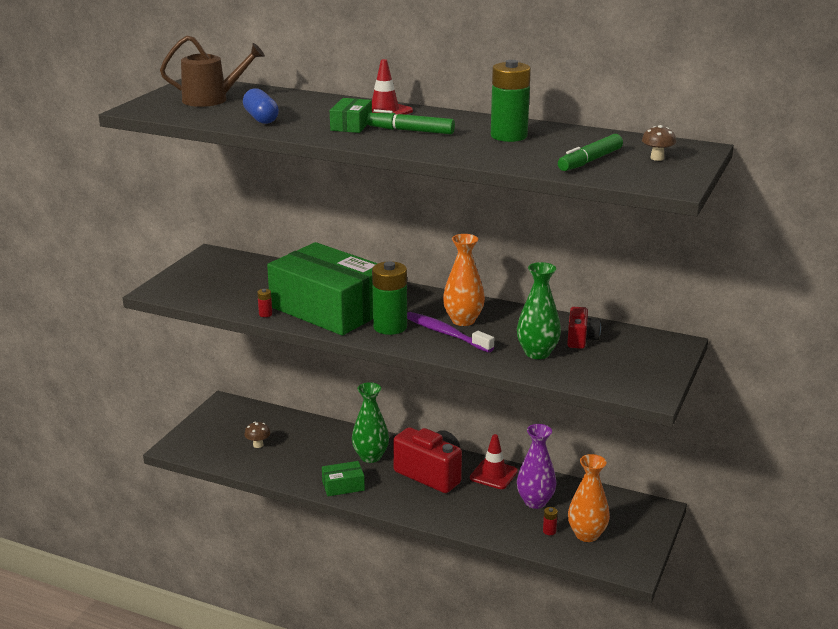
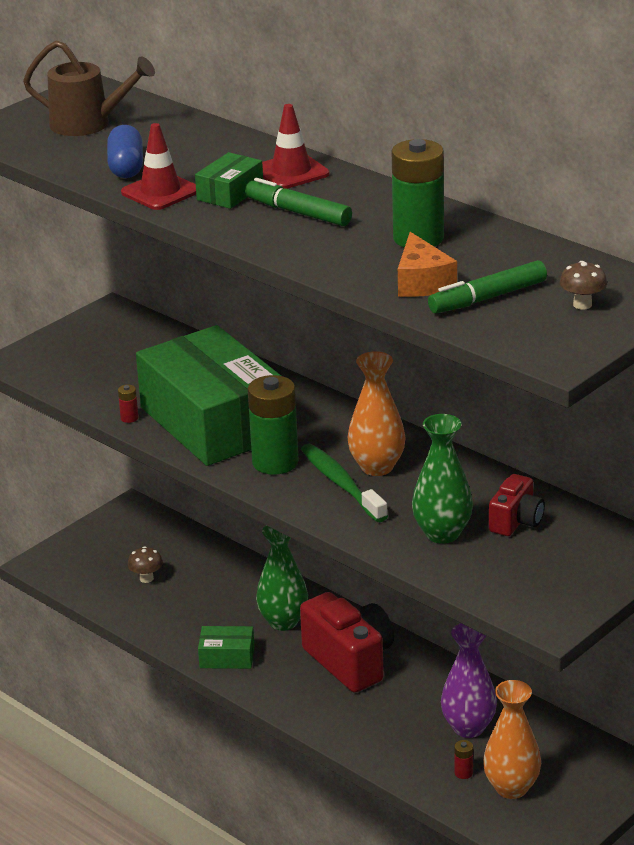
camera: 20 degrees right, 5 degrees up
purple toothbrush [407,312,494,353] -> green toothbrush [301,444,388,522]
red traffic cone [470,434,518,489] -> red traffic cone moved to [121,123,196,210]
none -> orange cheese [398,232,457,297]

